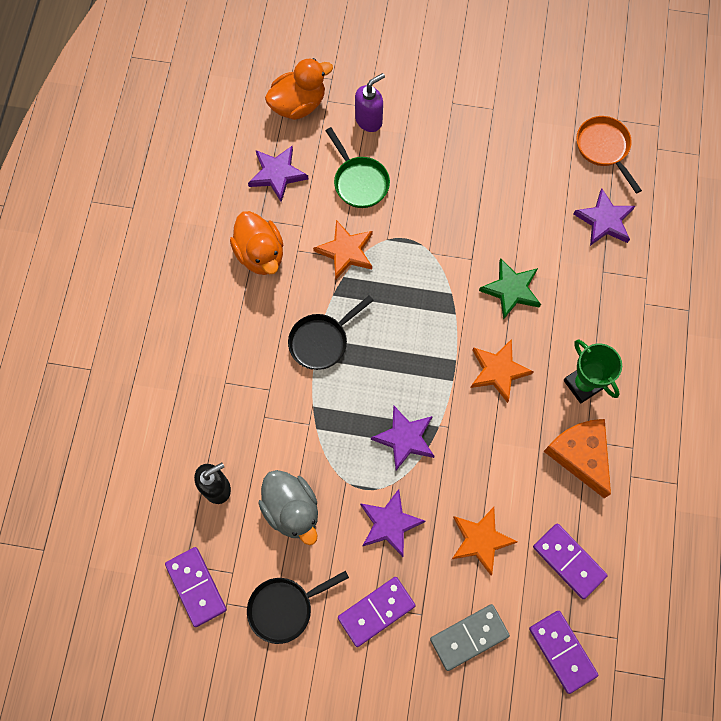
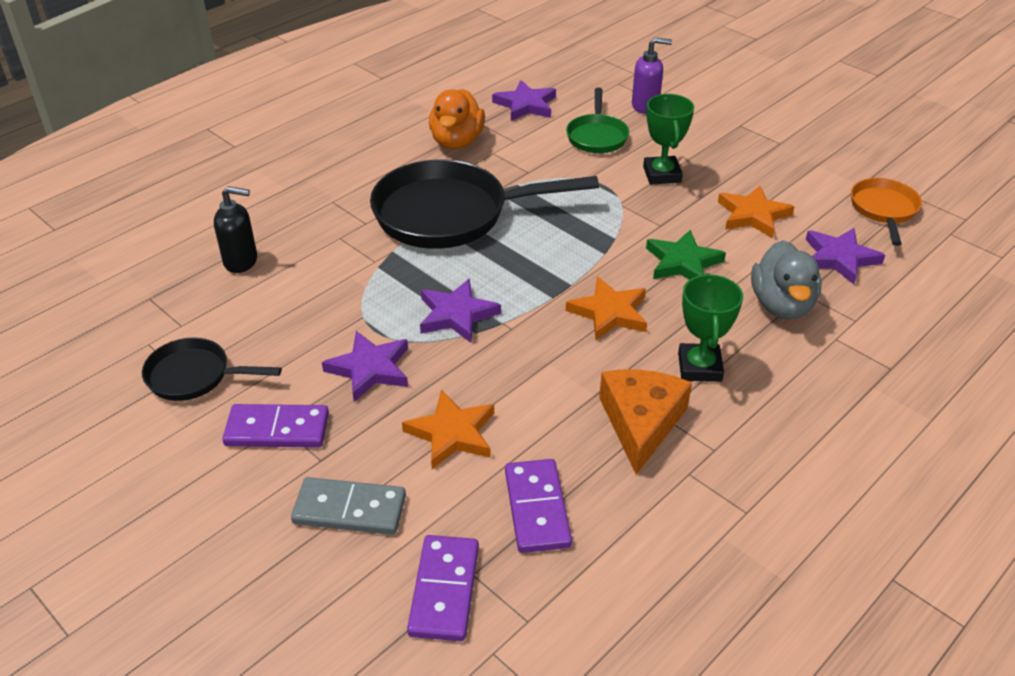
camera: 35 degrees right, 30 degrees down
purple domino [165,547,227,627] -> none
grey duck [258,470,318,545] -> grey duck moved to [751,240,822,319]
orange duck [265,58,333,120] -> none
black pan [288,295,374,370] -> black pan [370,160,599,249], size x1.93
orange star [313,220,372,280] -> orange star moved to [718,186,795,238]
none -> green trophy [643,94,694,185]

